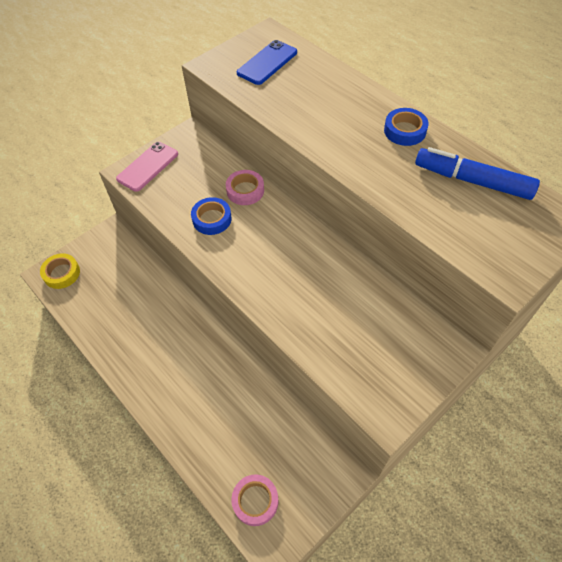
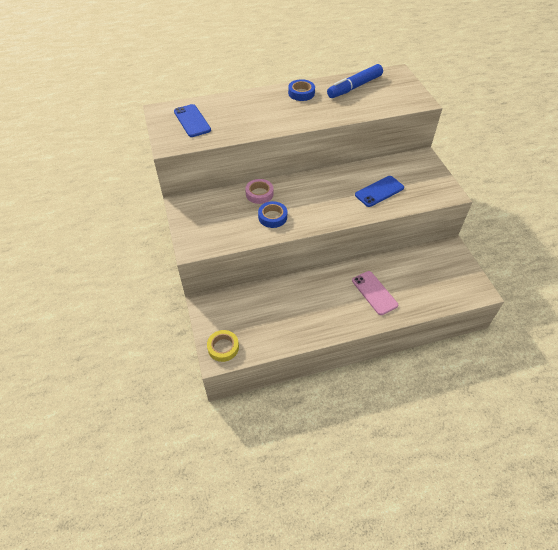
camera: 65 degrees left, 5 degrees down
pink phone [116,142,178,192] -> pink phone moved to [352,271,398,315]
pink tape [231,474,278,526] -> none
none -> blue phone [355,176,404,207]

